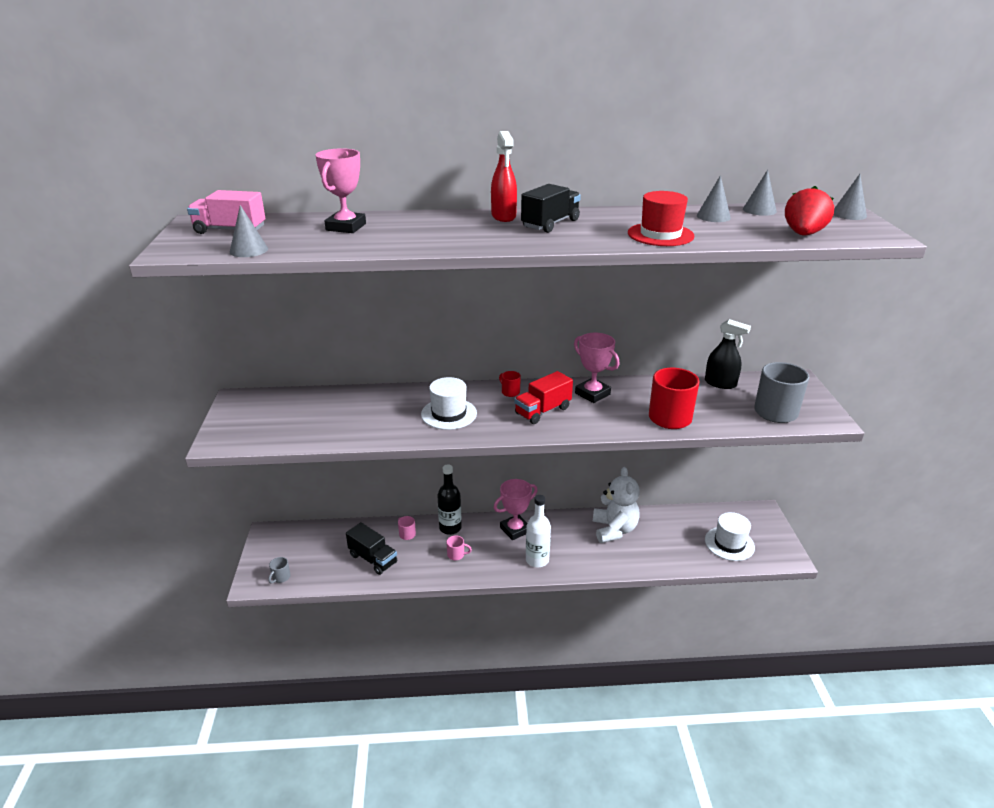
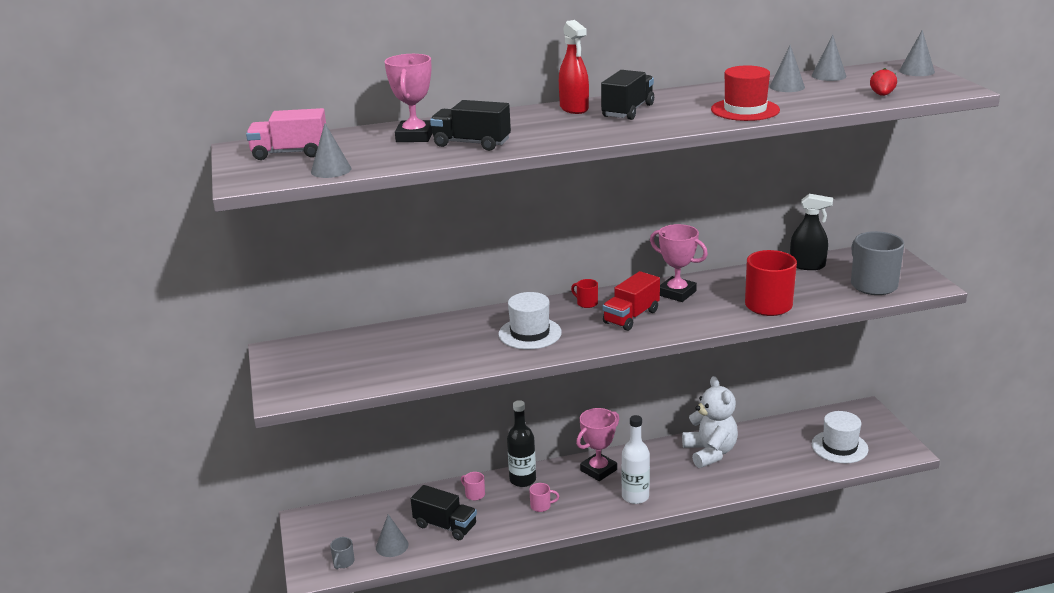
camera: 10 degrees left, 5 degrees down
red strawberry [785,186,834,235] -> red strawberry [870,68,897,96], size x0.57
none -> grey cone [376,514,409,557]
none -> black truck [430,100,511,151]

